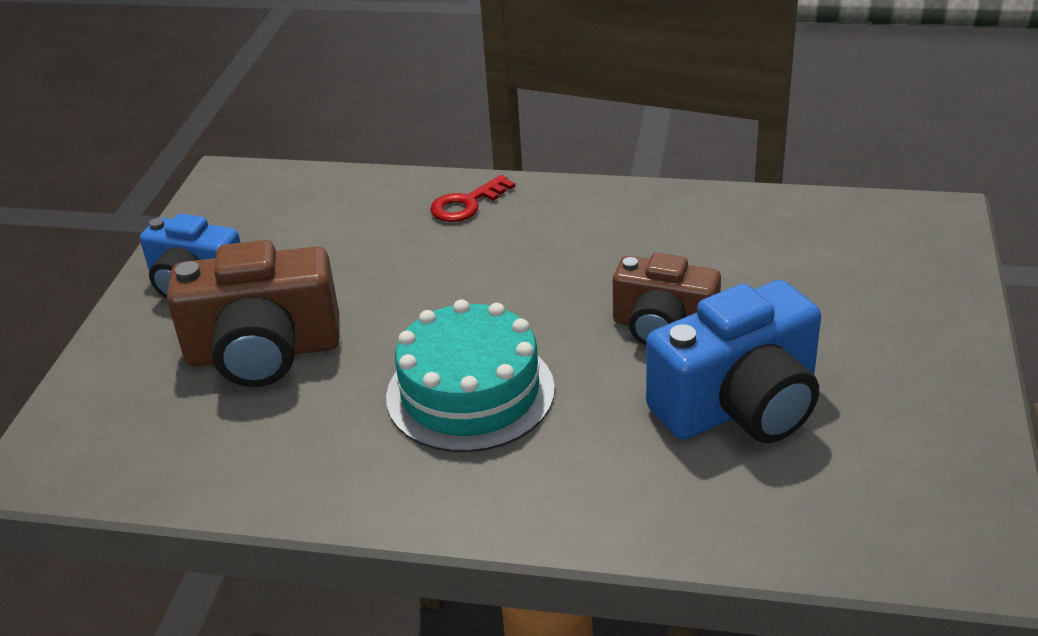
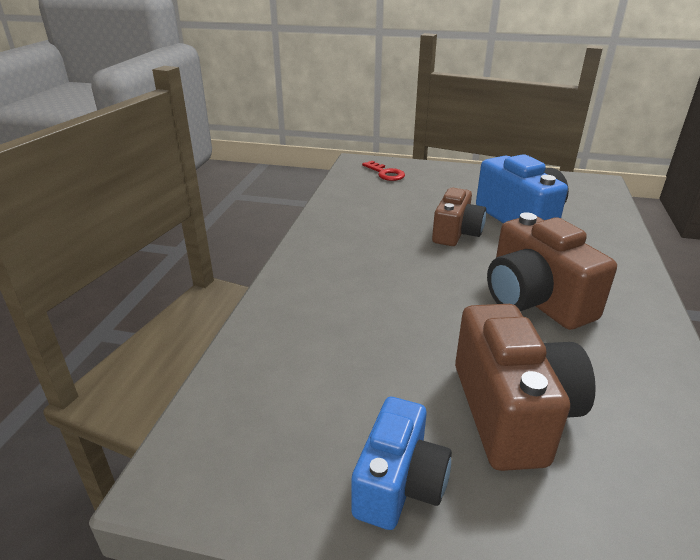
camera: 90 degrees left, 5 degrees down
turquoise cake [386,299,555,452] -> brown camera [487,212,617,330]
red key [430,175,515,222] -> red key moved to [362,161,405,181]

